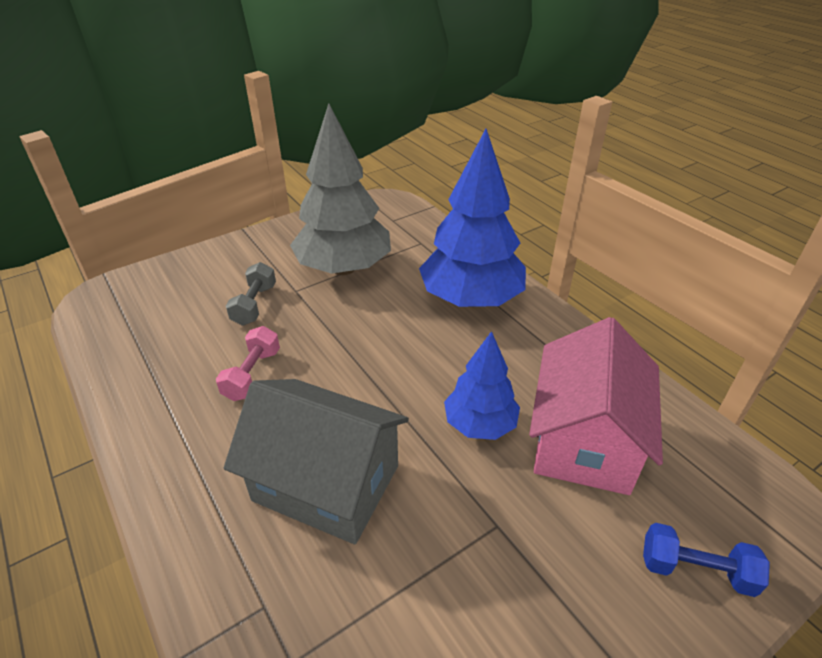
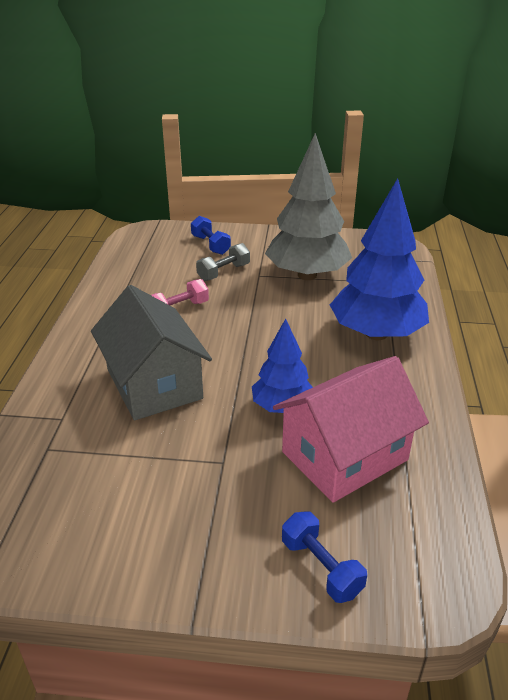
camera: 40 degrees right, 5 degrees down
none -> blue dumbbell [191,216,231,255]

